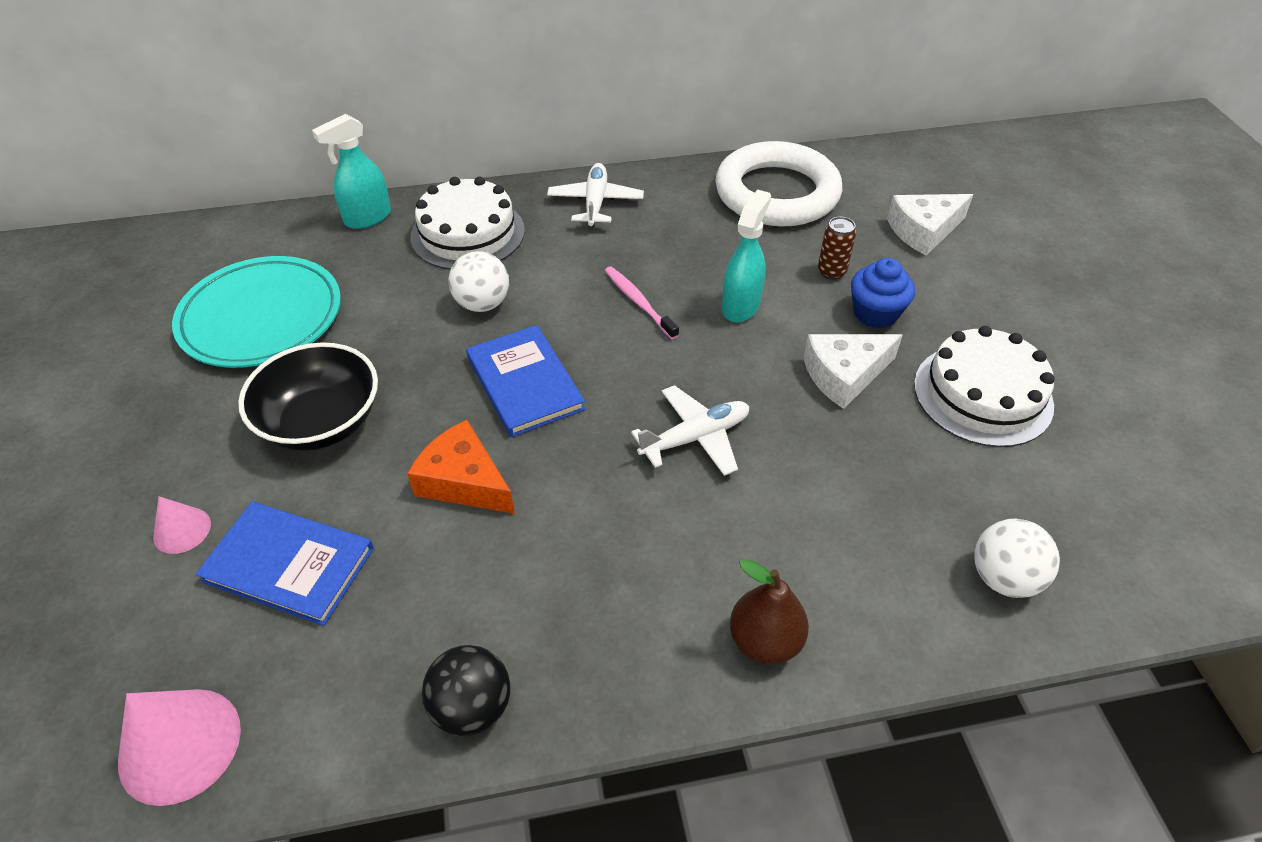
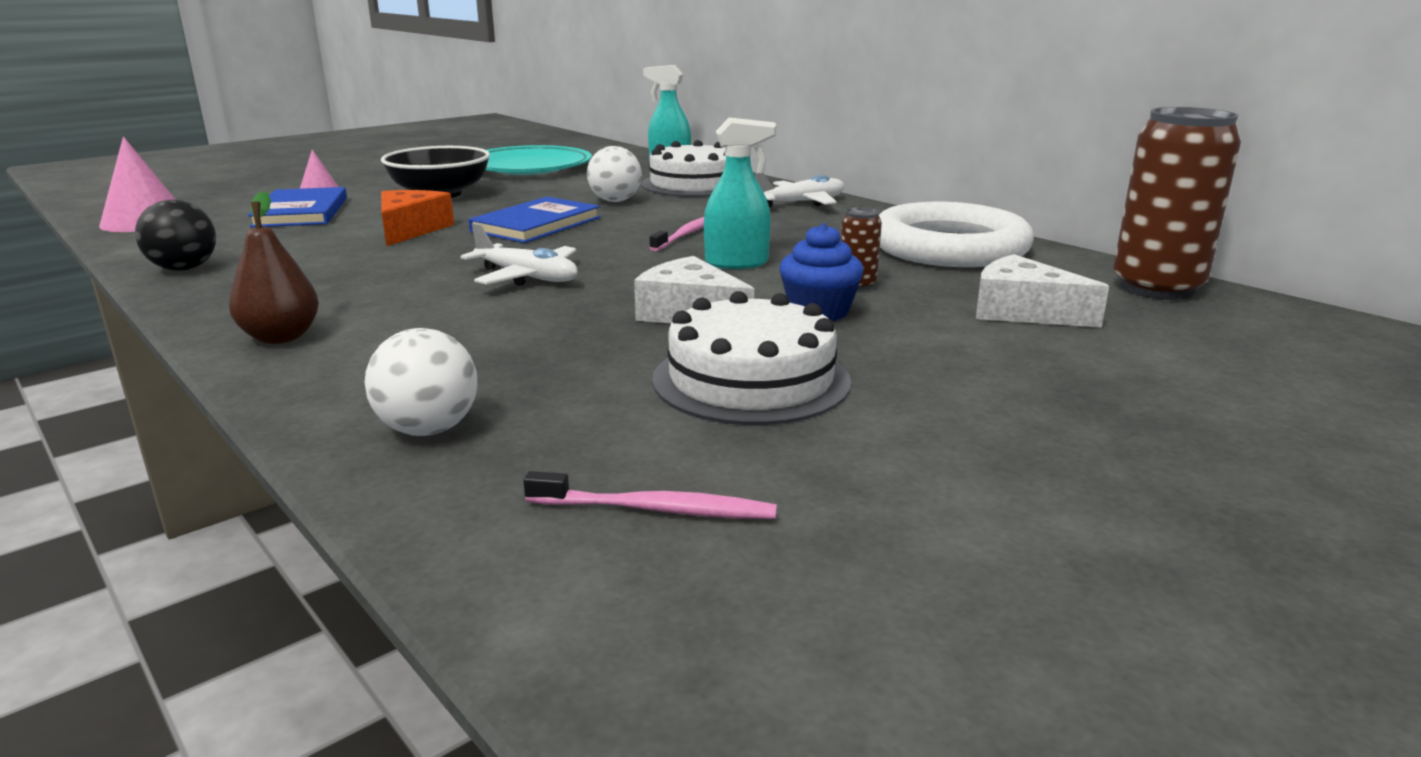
camera: 60 degrees right, 25 degrees down
none -> pink toothbrush [523,471,777,519]
none -> brown can [1113,107,1241,300]

